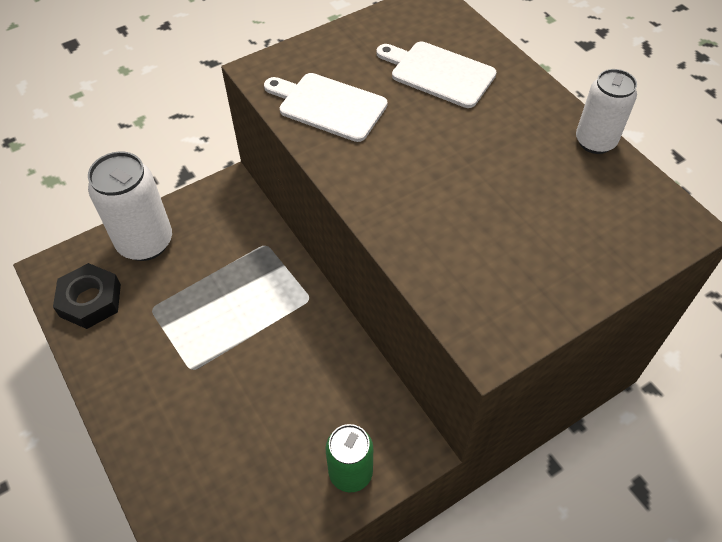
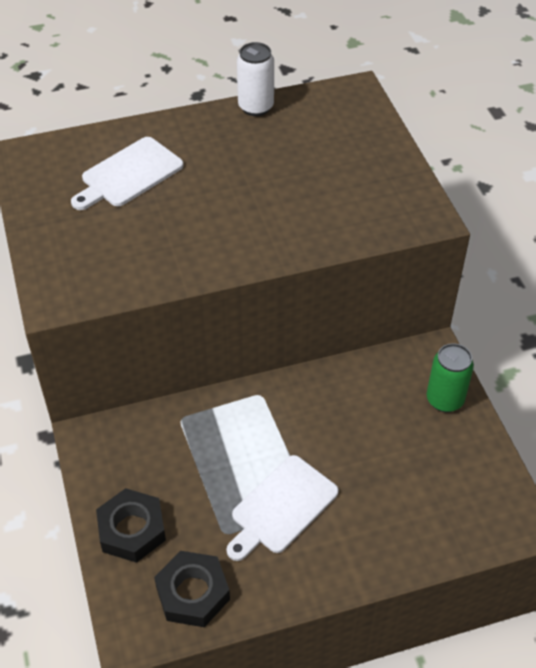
camera: 75 degrees left, 5 degrees down
white can [88,151,172,261] -> black nut [96,488,166,563]
white cutting board [264,73,387,142] -> white cutting board moved to [226,455,339,561]

